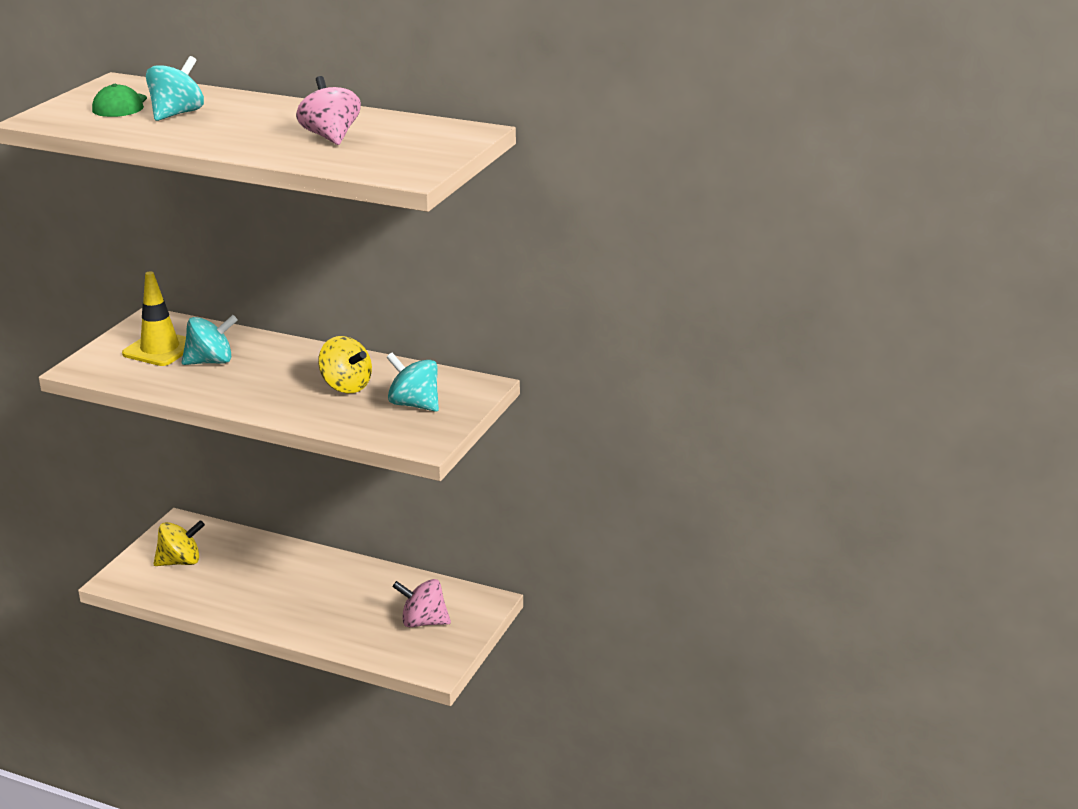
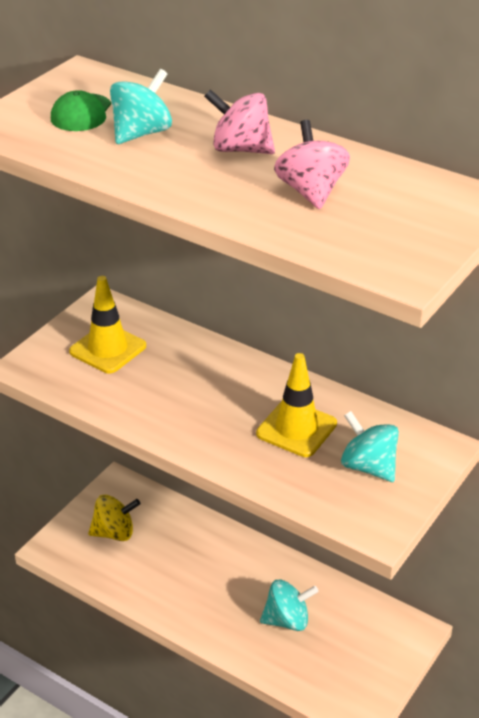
camera: 10 degrees right, 10 degrees up
turquoise spinning top [182,315,238,365] -> turquoise spinning top moved to [260,580,319,631]
yellow spinning top [318,336,372,393] -> yellow traffic cone [256,353,337,457]
pink spinning top [392,579,451,627] -> pink spinning top moved to [204,89,275,154]

